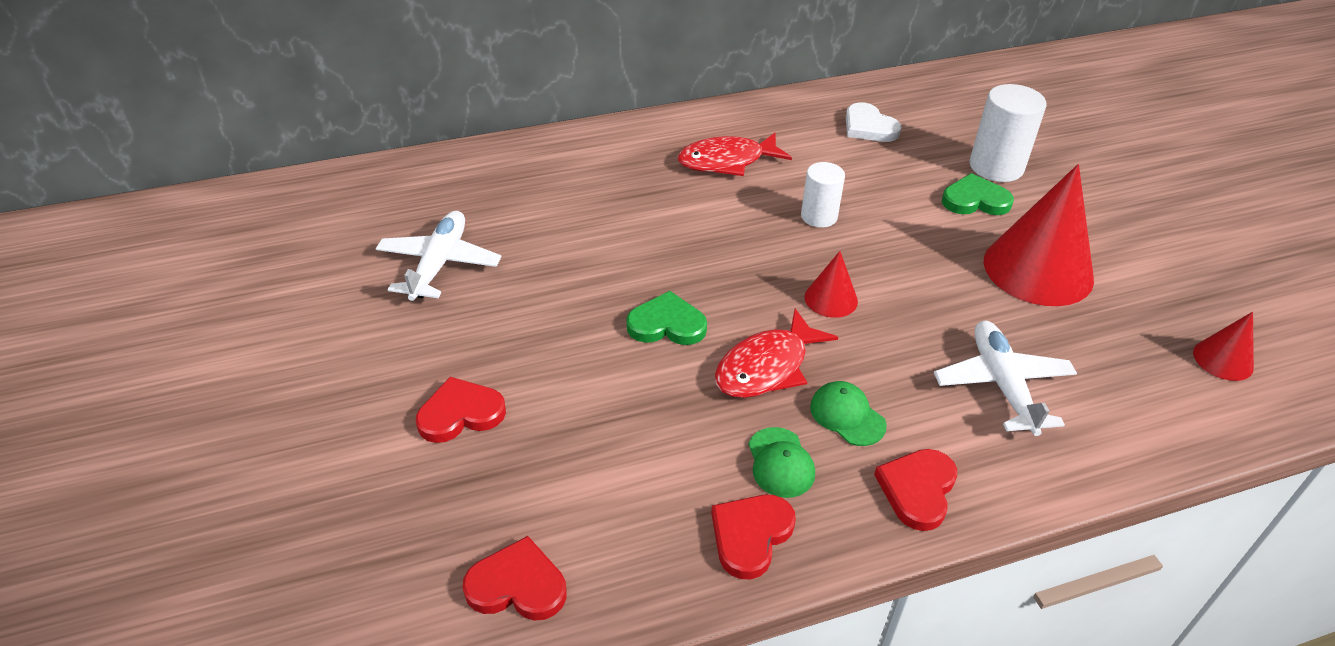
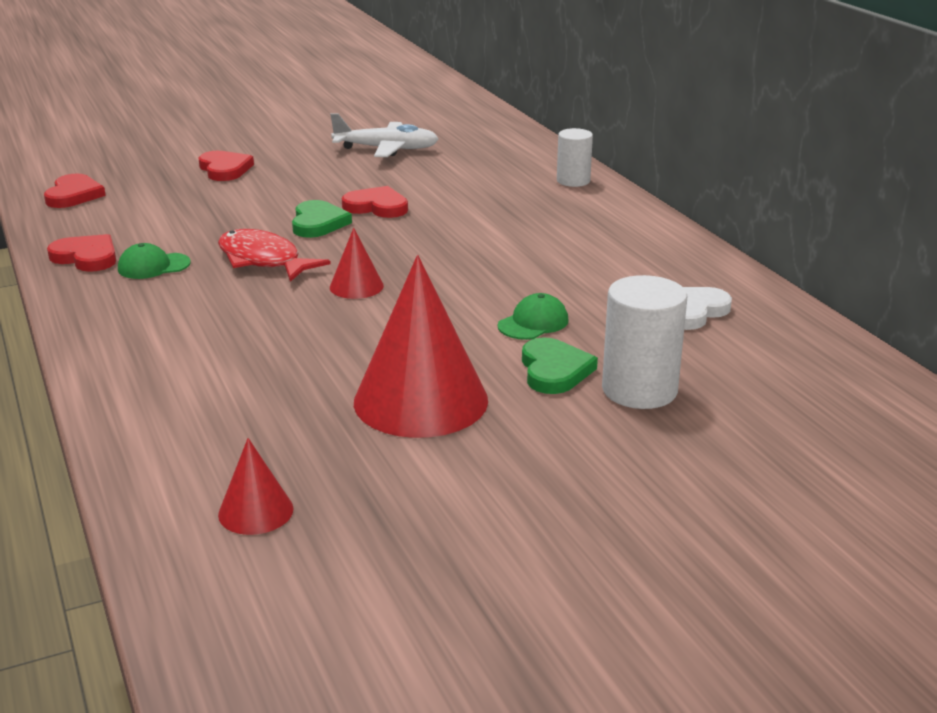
camera: 85 degrees right, 15 degrees down
red fish [678,133,792,176] -> none
white cylinder [801,162,845,228] -> white cylinder moved to [557,128,593,187]
green cap [810,381,887,446] -> green cap moved to [498,293,569,340]
red heart [874,449,957,531] -> red heart moved to [342,186,408,218]
white plane [934,321,1077,436] -> none

